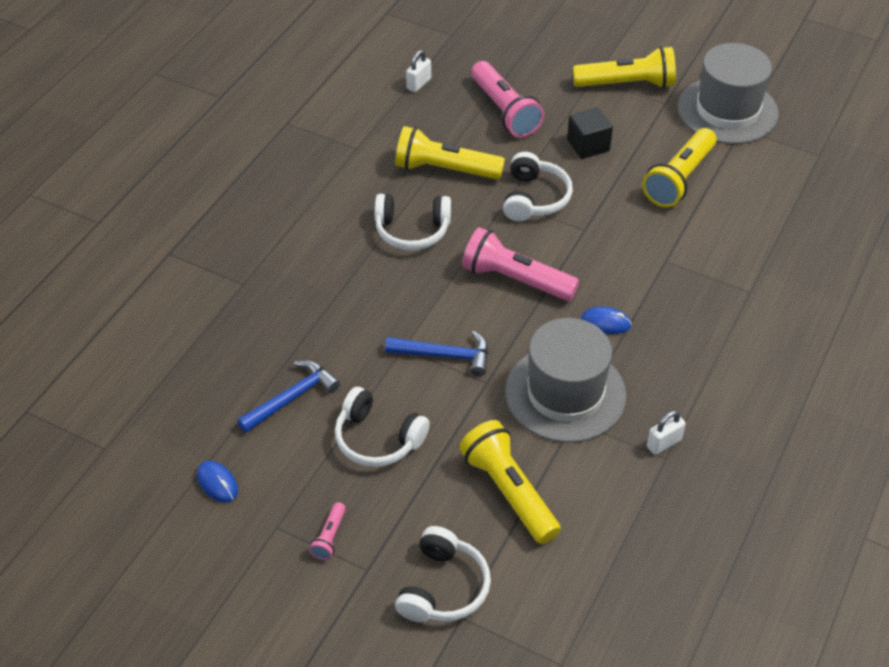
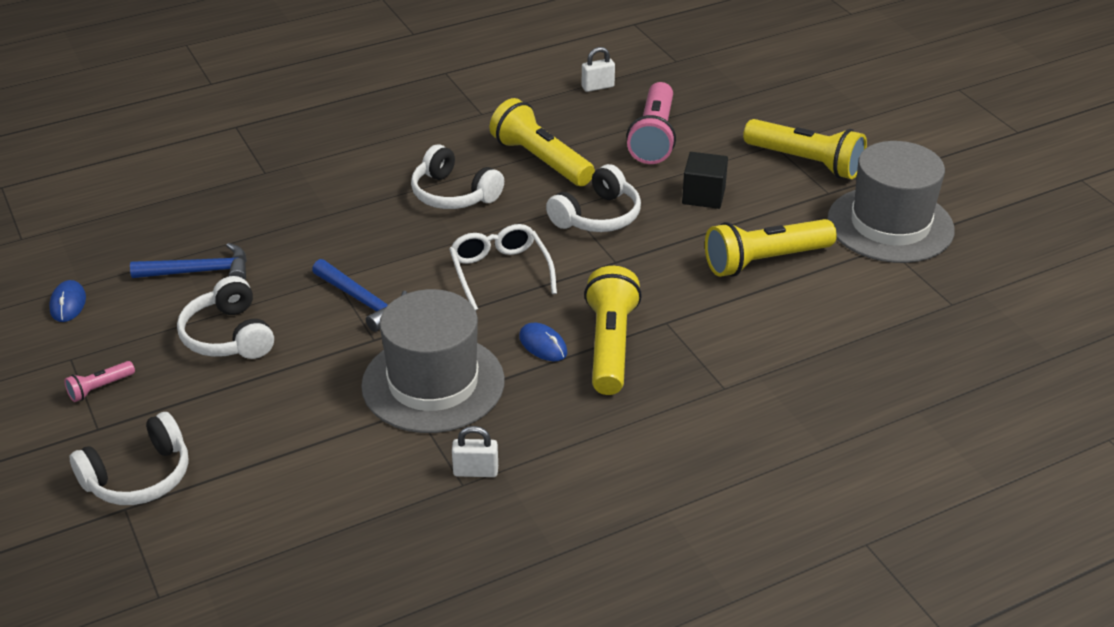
camera: 35 degrees right, 10 degrees down
yellow flashlight [459,420,561,544] -> yellow flashlight moved to [584,266,642,395]
pink flashlight [462,227,579,301] -> white glasses [449,224,557,311]

